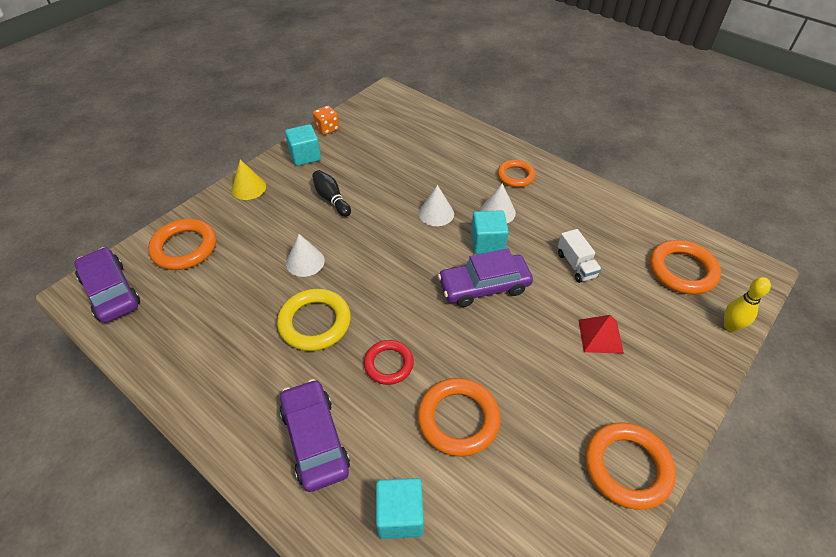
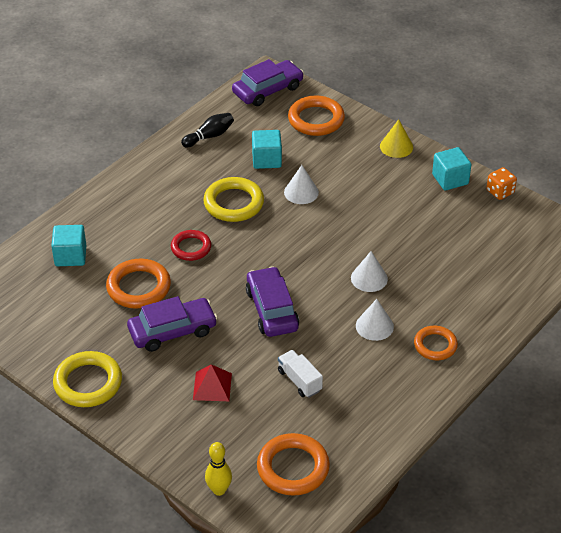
camera: 90 degrees right, 5 degrees down
purple car [279,379,350,492] -> purple car moved to [127,296,217,352]
black bowling pin [312,170,351,217] -> black bowling pin moved to [181,113,234,147]
turquoise cube [471,210,509,254] -> turquoise cube moved to [252,130,282,169]
white truck [558,229,602,283] -> white truck turned 75 degrees clockwise [278,350,323,398]
orange ring [585,422,676,510] -> yellow ring [53,351,122,407]

